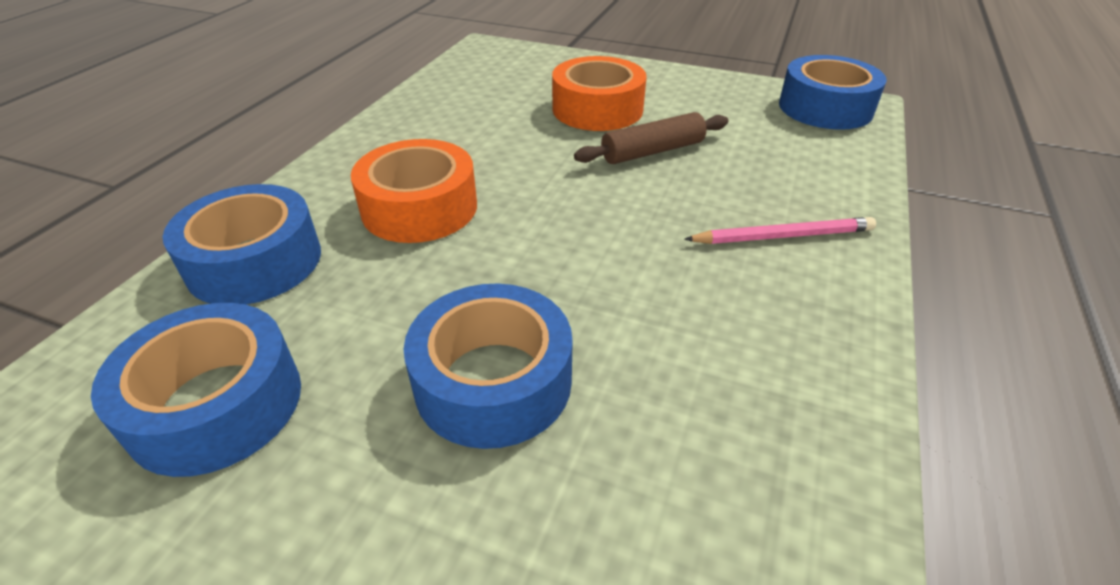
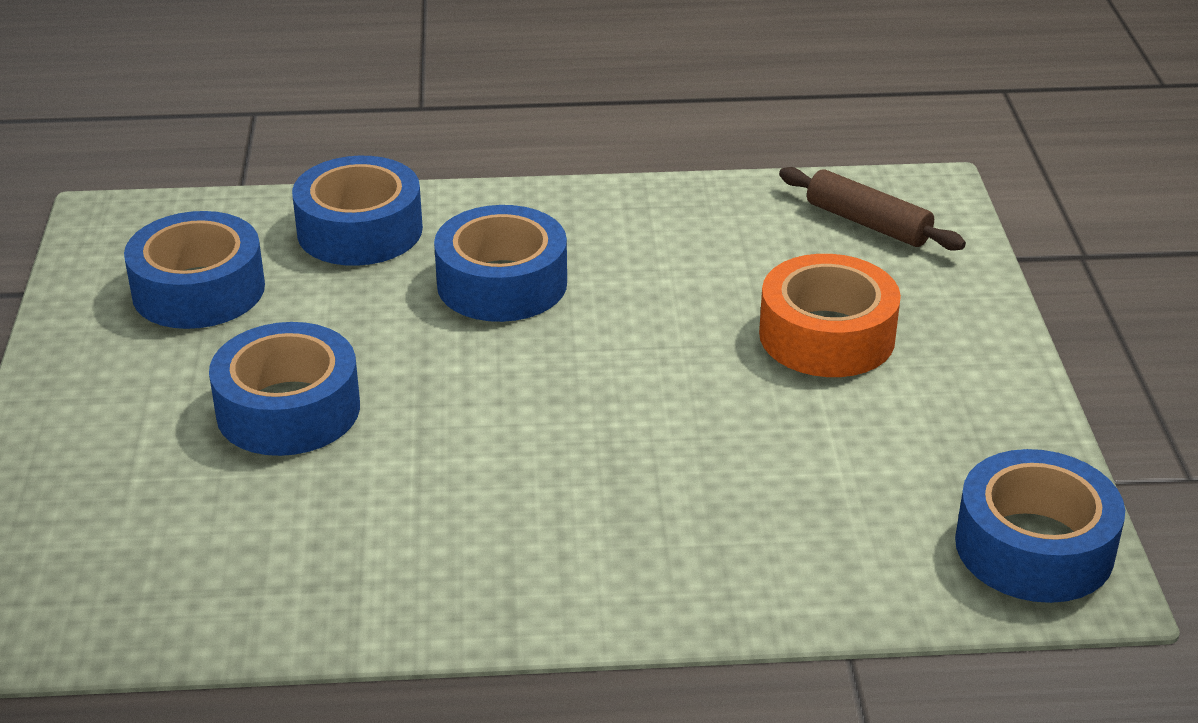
camera: 65 degrees right, 5 degrees down
orange tape [351,139,477,243] -> blue tape [434,205,567,322]
brown rolling pin [574,112,728,164] -> brown rolling pin moved to [779,167,966,251]
pink pencil [684,217,876,244] -> none

